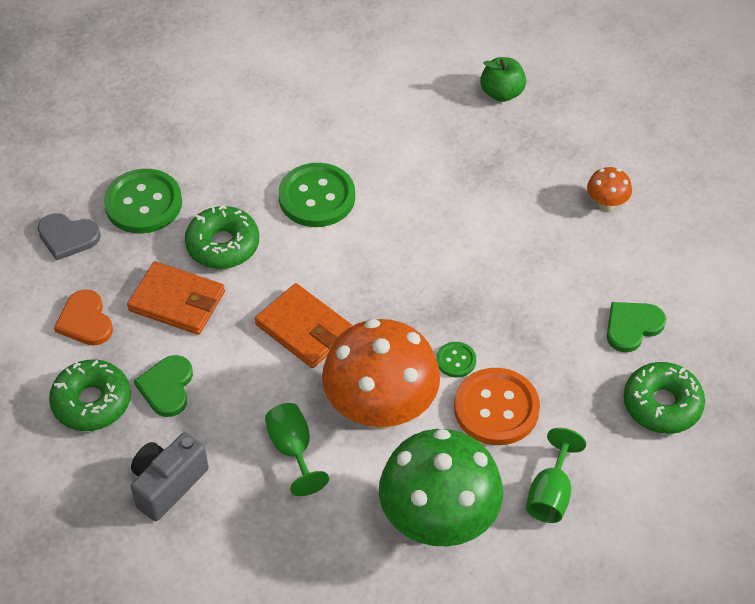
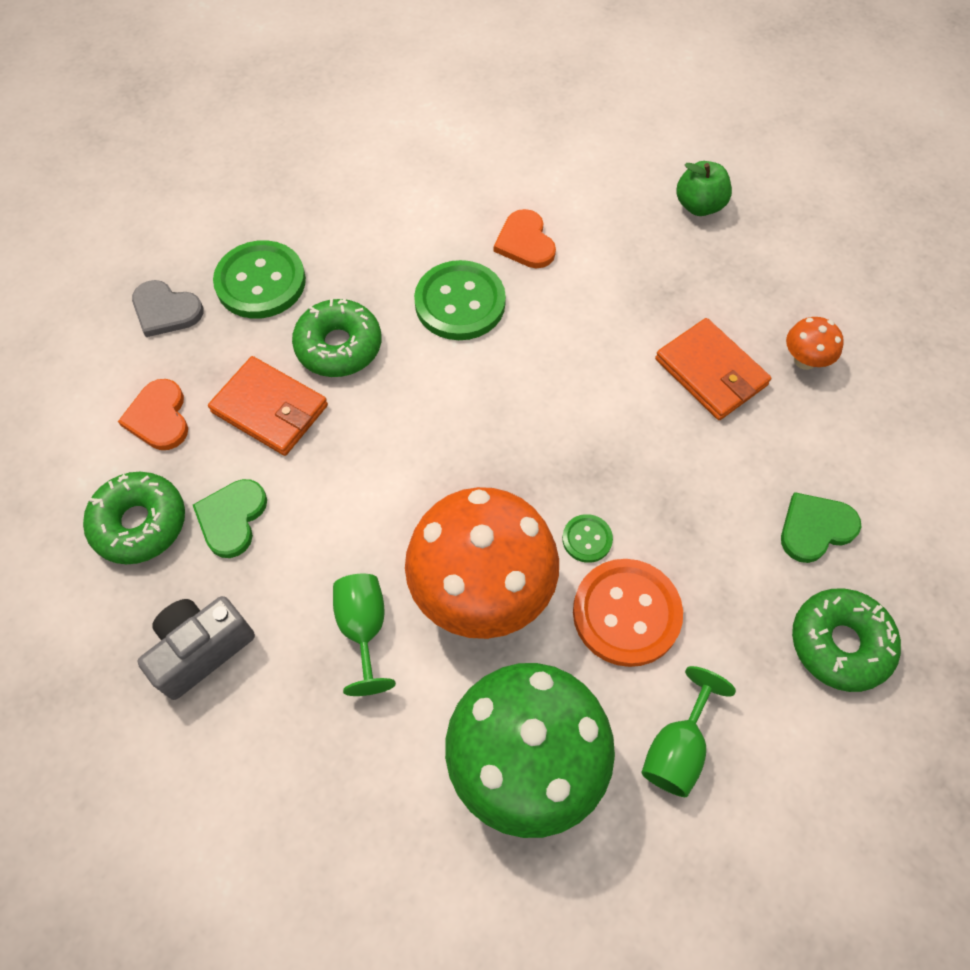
camera: 10 degrees right, 10 degrees up
orange wallet [255,283,353,368] -> orange wallet moved to [655,318,771,420]
none -> orange heart [494,209,556,268]

